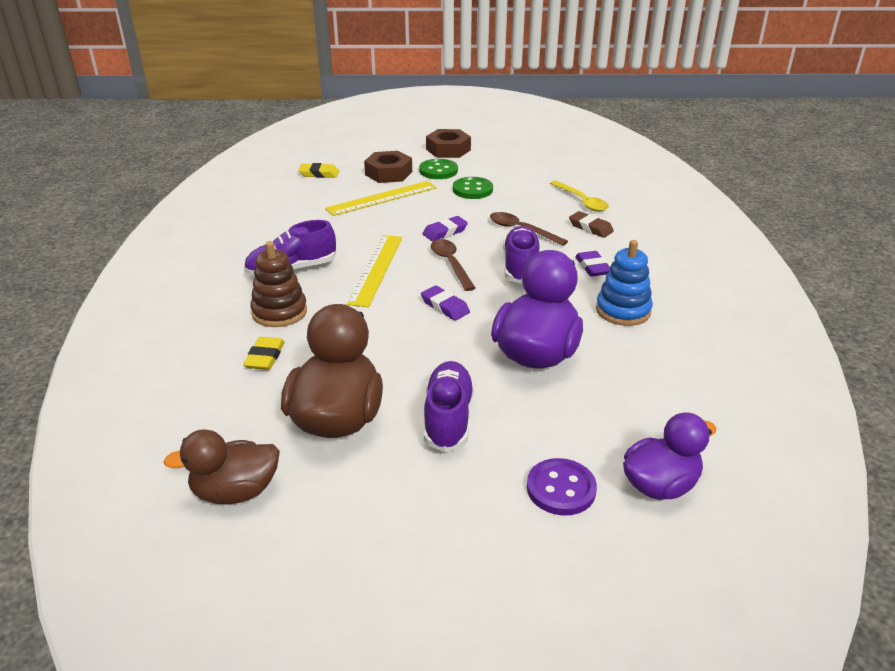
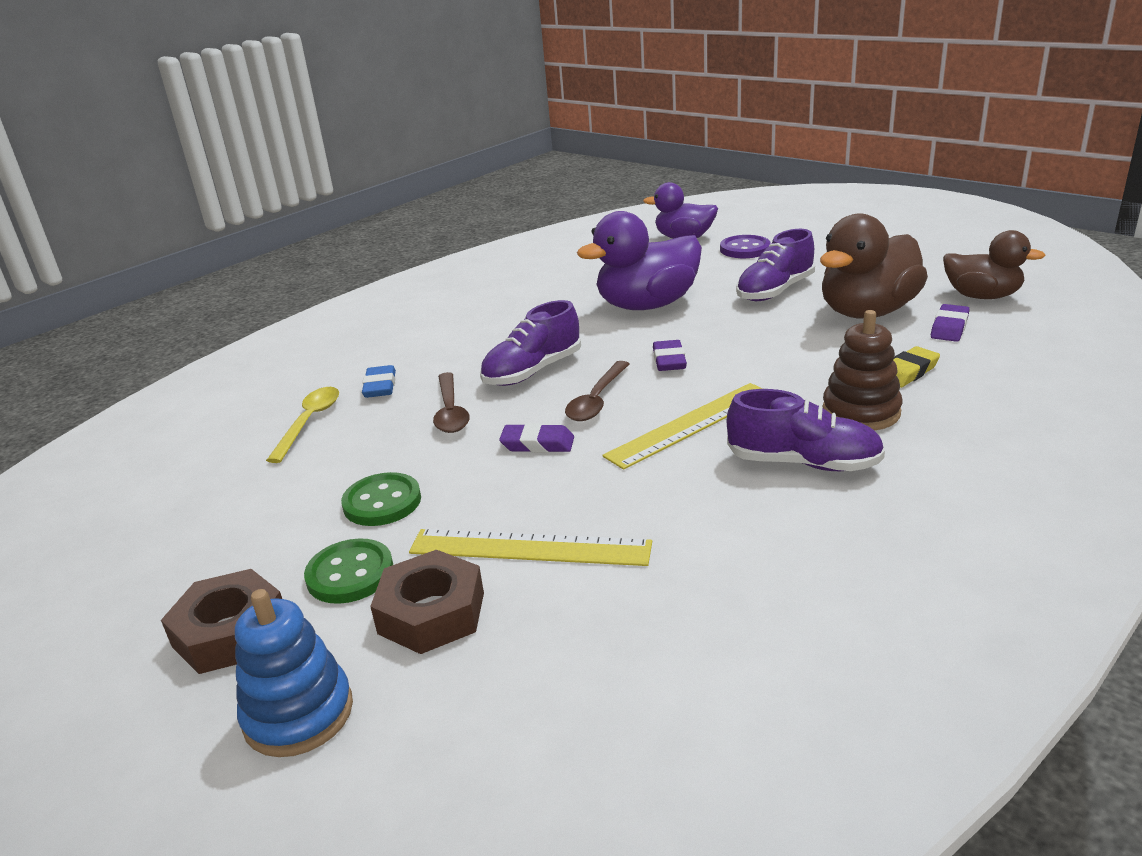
camera: 135 degrees left, 5 degrees down
yellow eraser [298,163,339,178] -> none
brown eraser [569,211,614,238] -> blue eraser [362,365,396,398]
purple eraser [575,251,610,277] -> purple eraser moved to [931,304,970,342]
blue stacking toy [596,240,653,326] -> blue stacking toy moved to [235,589,353,757]

